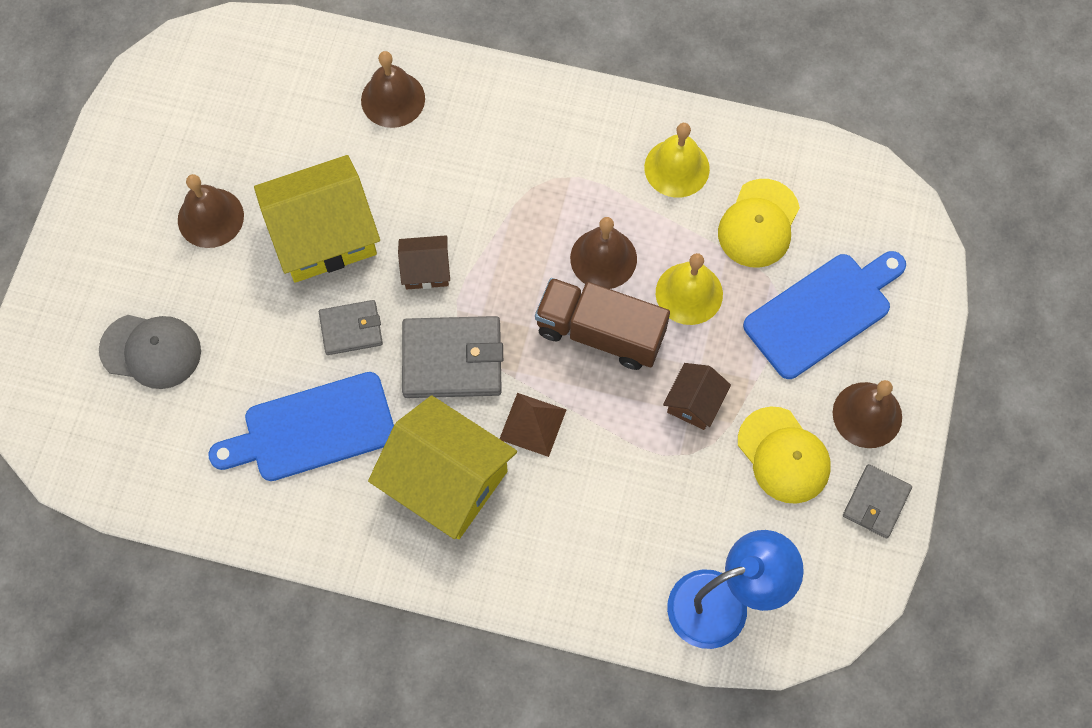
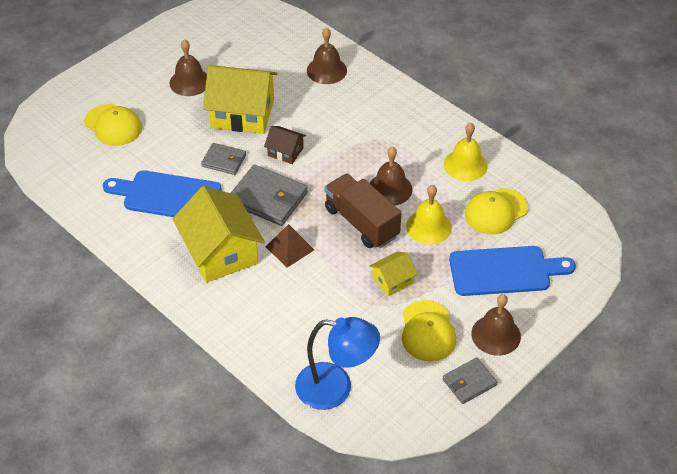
camera: 30 degrees right, 20 degrees down
grey cap [99,315,201,389] -> yellow cap [84,104,142,146]
brown house [663,363,731,430] -> yellow house [369,251,417,296]

